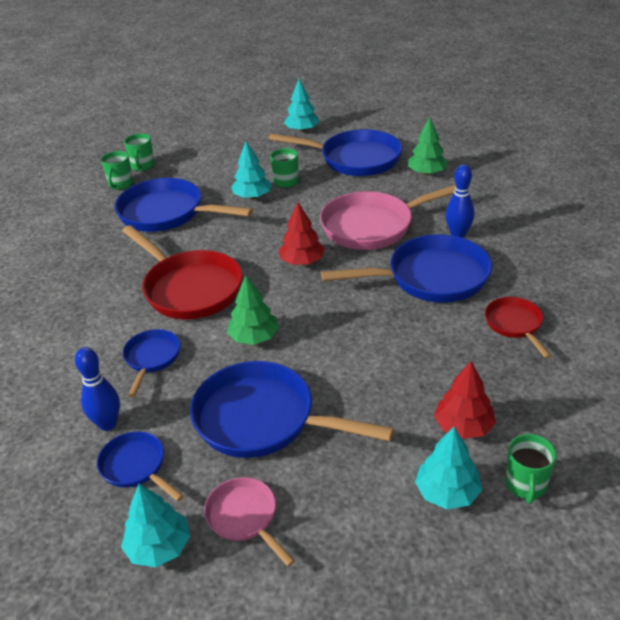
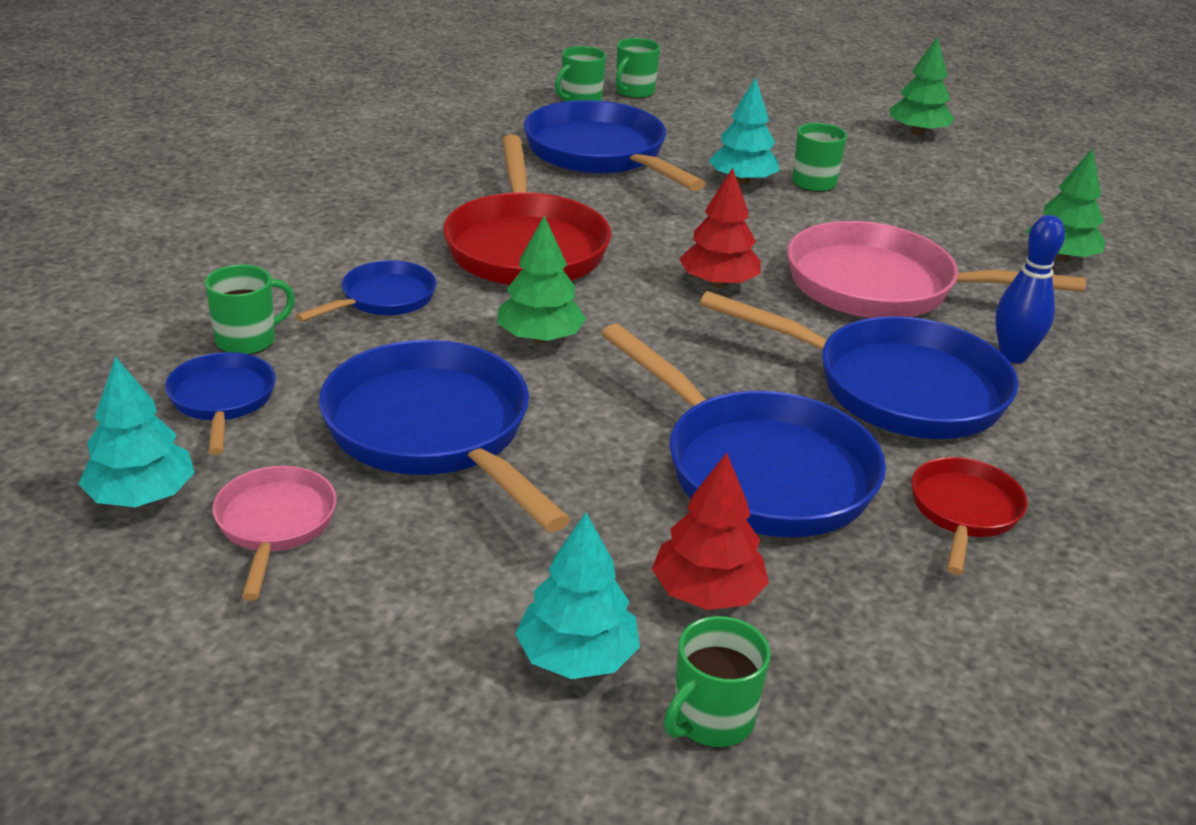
camera: 30 degrees right, 5 degrees down
blue bowling pin [75,347,120,431] -> green mug [205,265,295,355]
blue pan [269,129,402,176] -> blue pan moved to [601,324,886,537]
turquoise tree [284,79,320,132] -> green tree [890,36,954,135]

